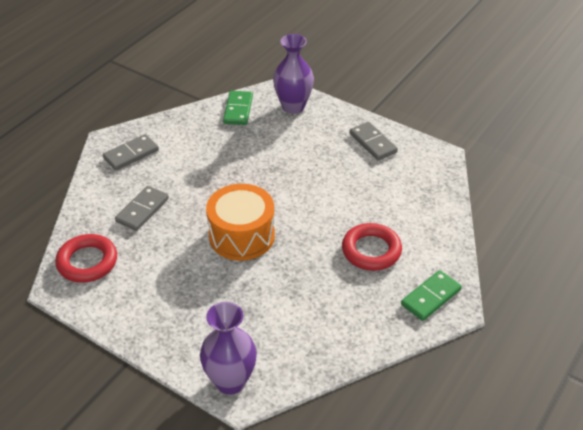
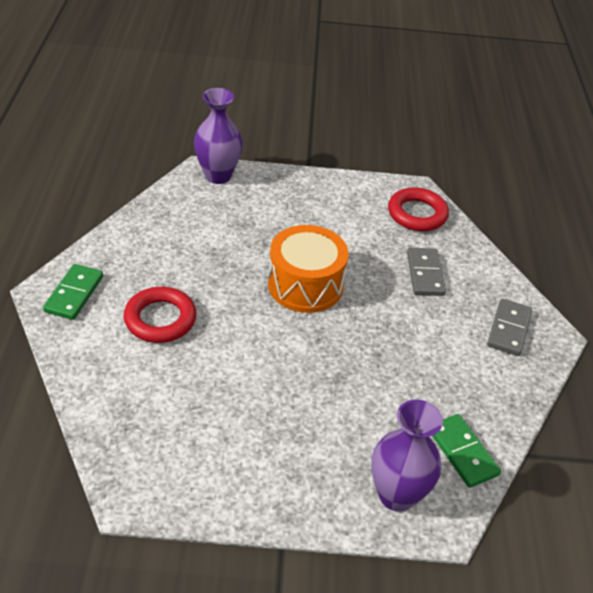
camera: 145 degrees right, 0 degrees up
grey domino [349,122,398,160] -> none

